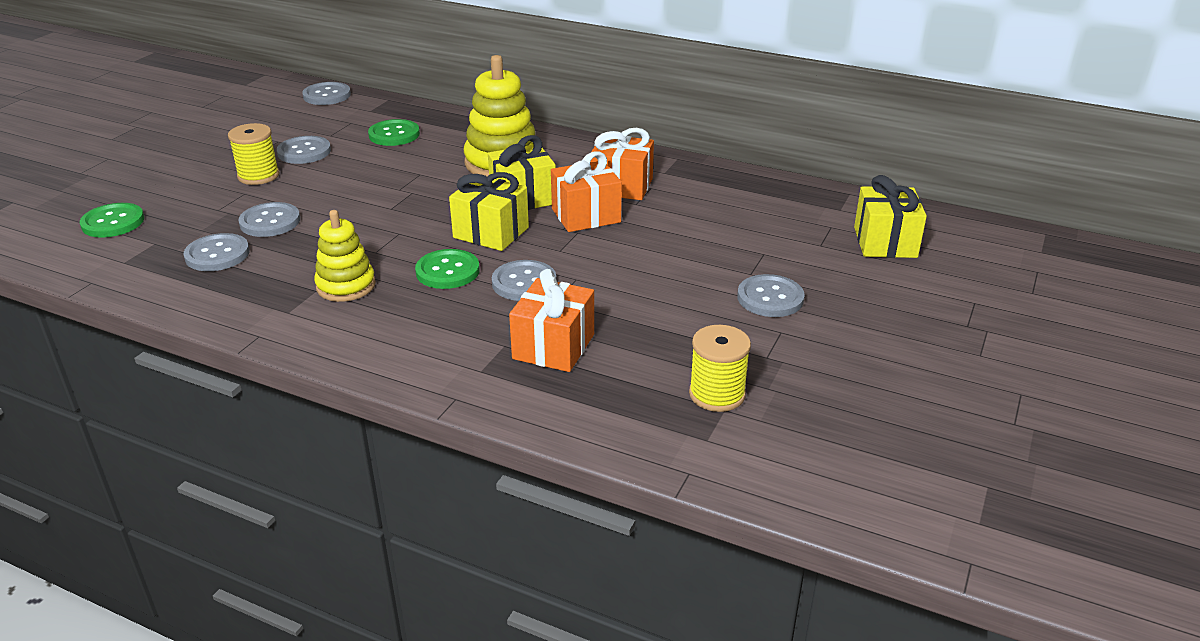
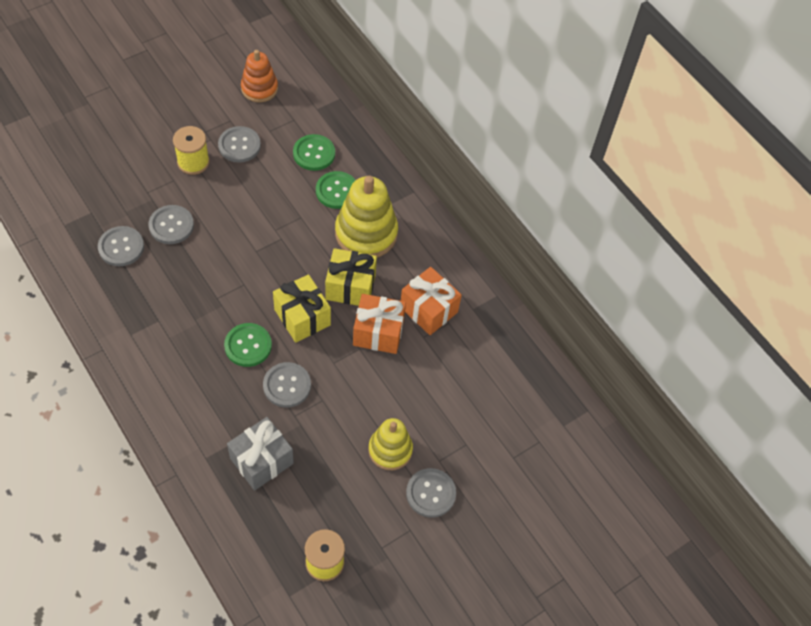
camera: 25 degrees right, 25 degrees up
green button [80,203,144,238] -> green button moved to [316,171,355,209]
grey button [302,82,351,105] -> none
yellow stacking toy [314,210,376,302] -> yellow stacking toy moved to [368,418,413,470]
orange gift [509,269,594,372] -> grey gift [227,417,294,490]
yellow gift [854,175,927,258] -> none
none -> orange stacking toy [241,50,278,102]

